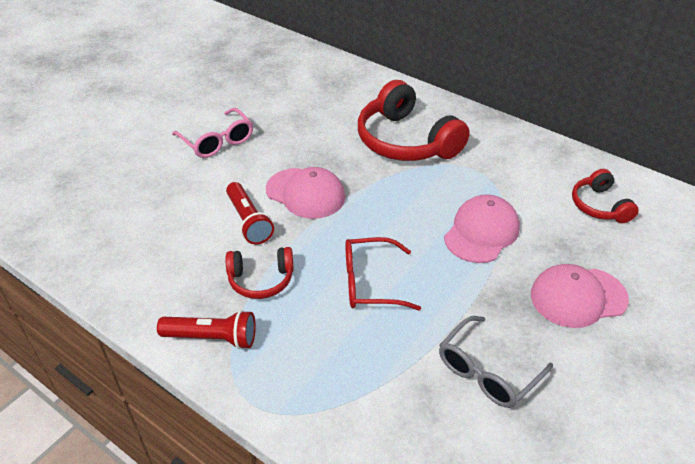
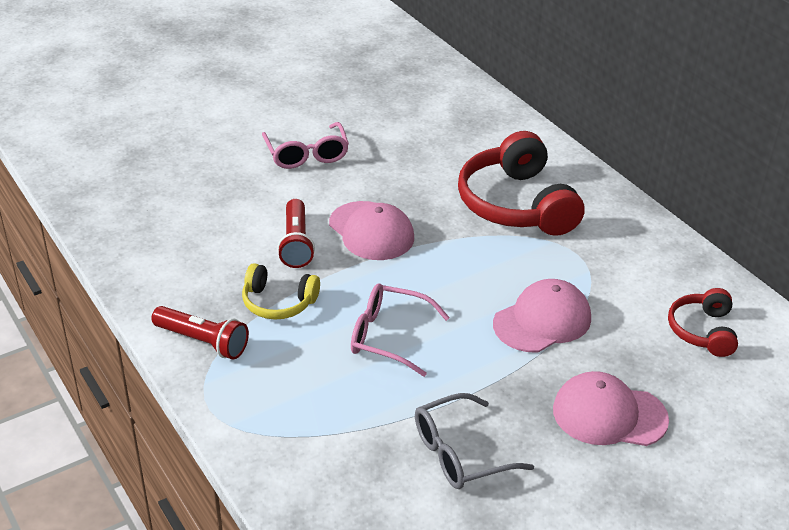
camera: 20 degrees right, 5 degrees down
red headphones [226,247,294,299] -> yellow headphones [242,263,320,319]
red glasses [346,237,421,311] -> pink glasses [351,283,450,377]

